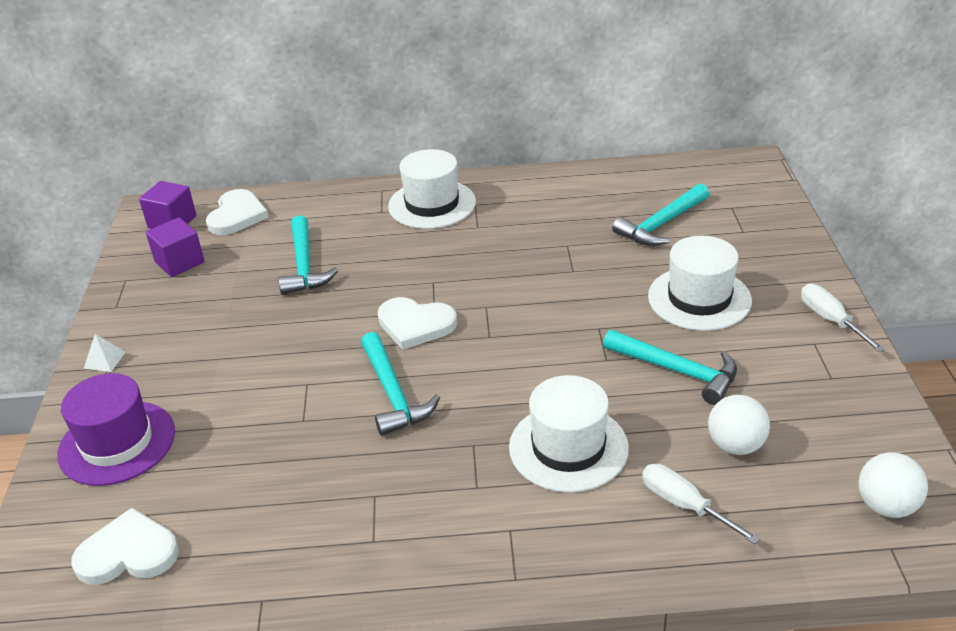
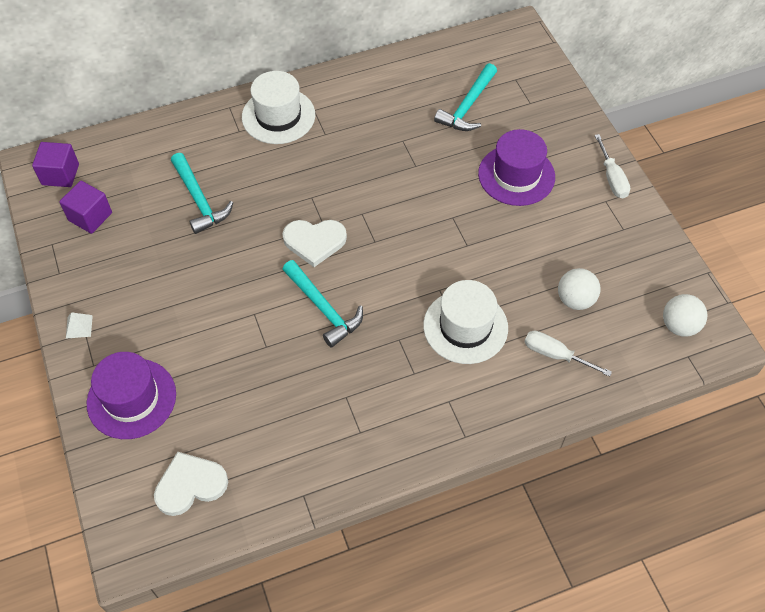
camera: 20 degrees left, 20 degrees up
white heart [206,189,269,235] -> none
turquoise hammer [603,330,737,405] -> none
white hat [648,236,752,331] -> purple hat [478,129,555,206]
white screwdriver [801,284,885,352] -> white screwdriver turned 150 degrees counterclockwise [594,134,630,198]

